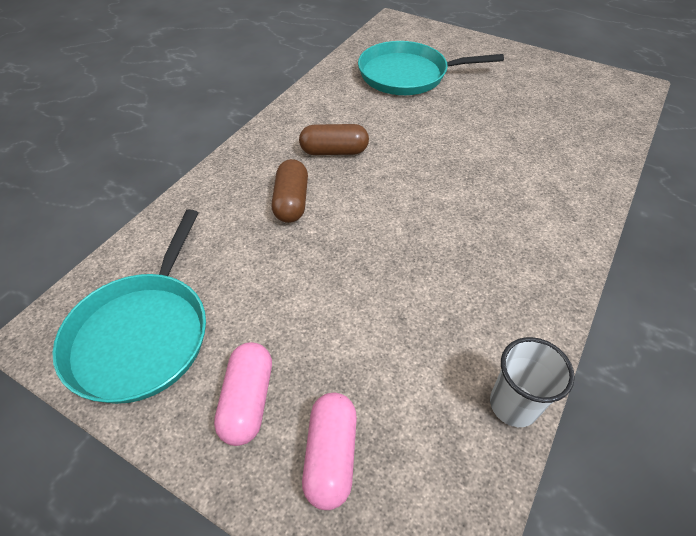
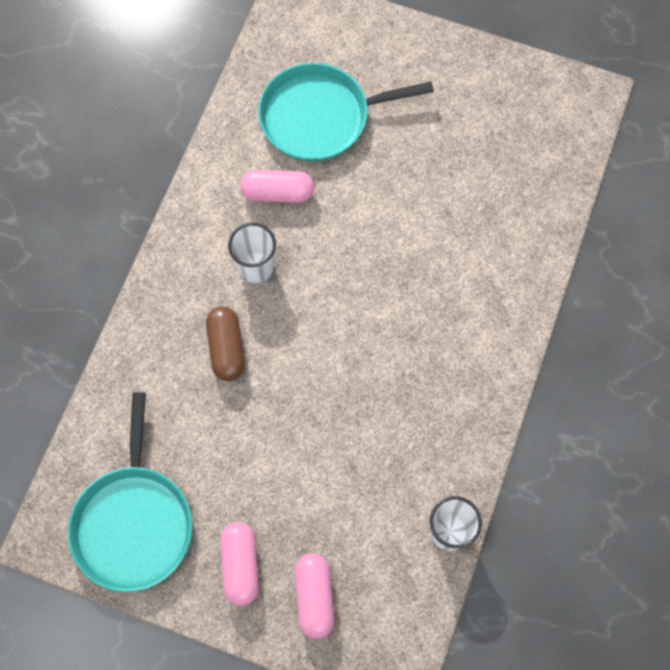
camera: 10 degrees left, 20 degrees up
brown capsule [299,124,369,155] -> white cup [228,223,276,283]
none -> pink capsule [240,170,314,203]

